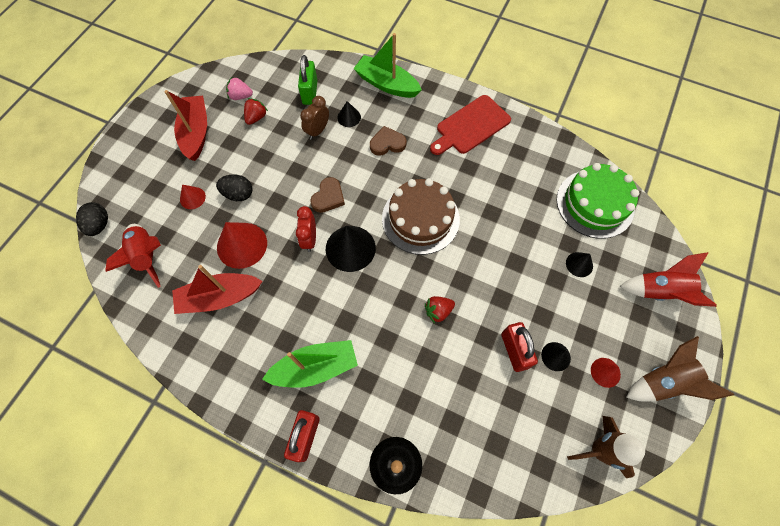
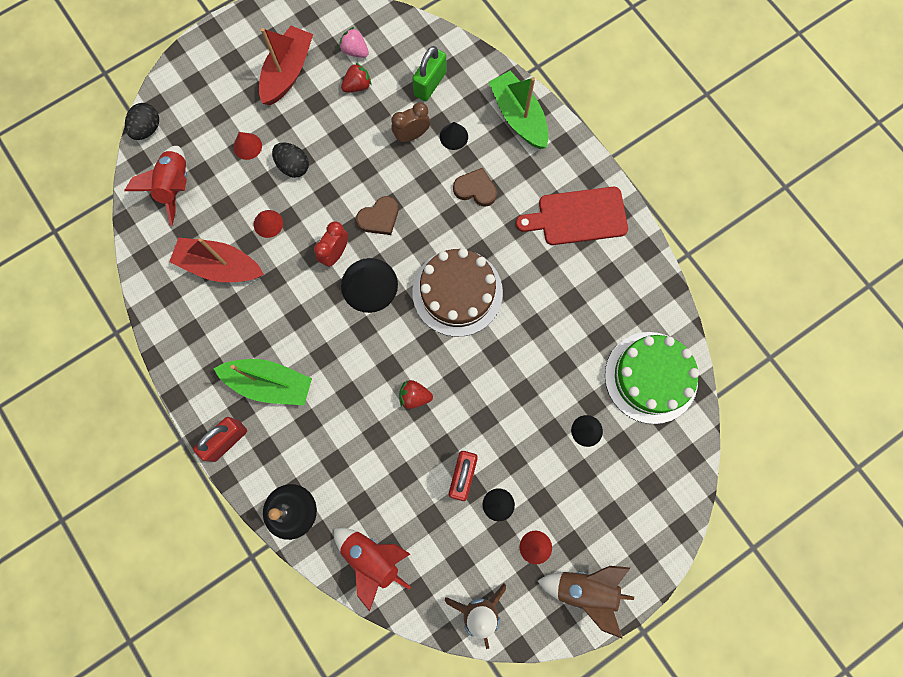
camera: 30 degrees right, 10 degrees up
red cone [217,222,267,269] -> red cone [254,210,283,238], size x0.53
red rocket [619,252,717,307] -> red rocket moved to [334,528,411,612]

